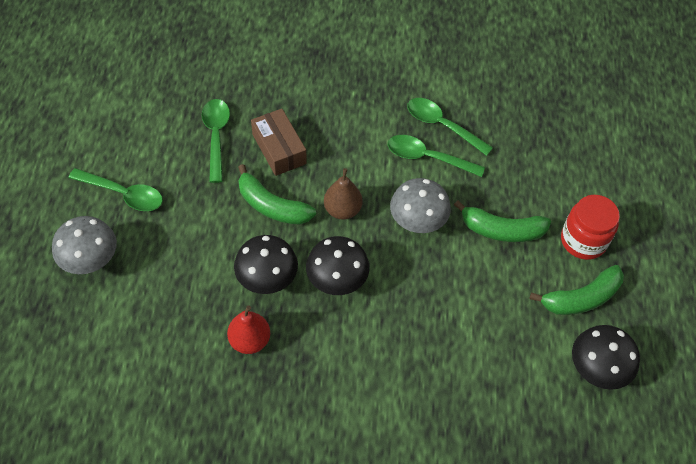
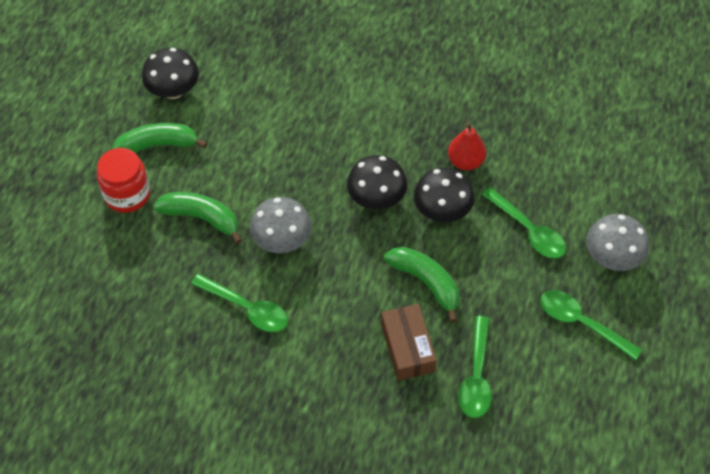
camera: 165 degrees left, 0 degrees up
brown pear [324,168,362,220] -> none
green spoon [407,98,493,156] -> green spoon moved to [482,187,566,259]

